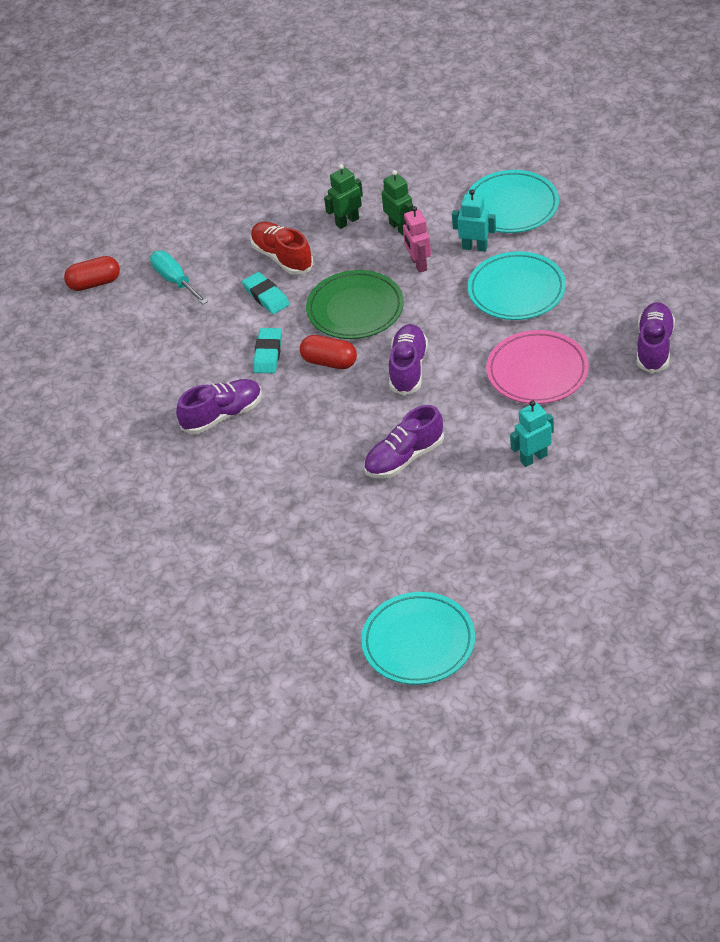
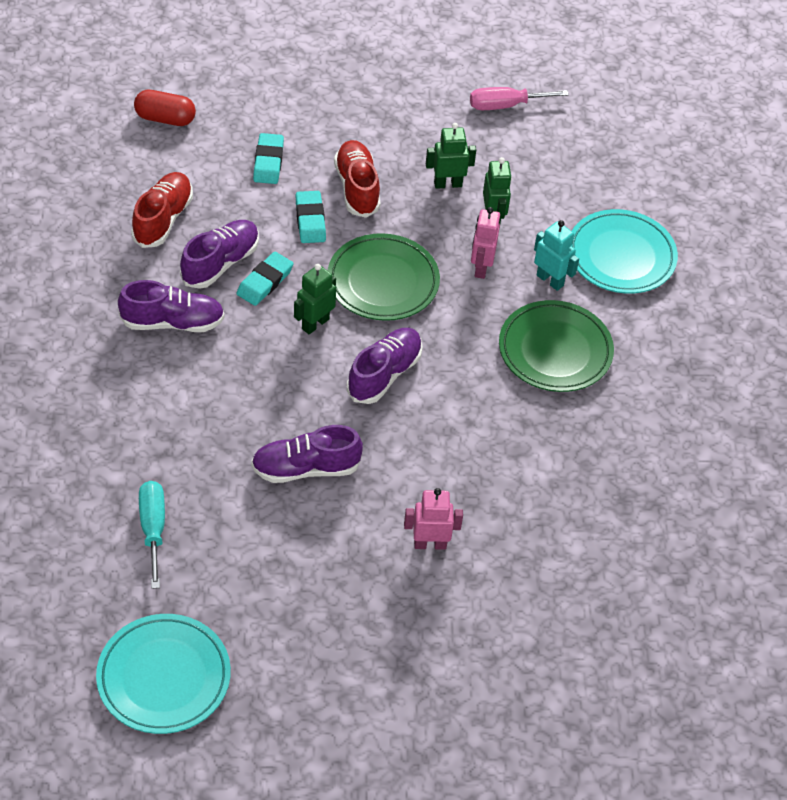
camera: 20 degrees right, 5 degrees up
turquoise screwdriver [150,251,208,304] -> turquoise screwdriver moved to [139,481,165,589]
red capsule [300,335,357,369] -> green robot [294,264,336,334]
turquoise plate [468,251,566,320] -> green plate [499,300,614,392]
pink plate [486,330,589,404] -> none
turquoise robot [510,400,554,467] -> pink robot [404,488,463,550]
purple shoe [637,302,675,373] -> purple shoe moved to [180,220,259,289]
none -> red shoe [131,172,193,248]
none -> turquoise eraser [253,133,284,184]
none -> pink screwdriver [470,87,569,110]

